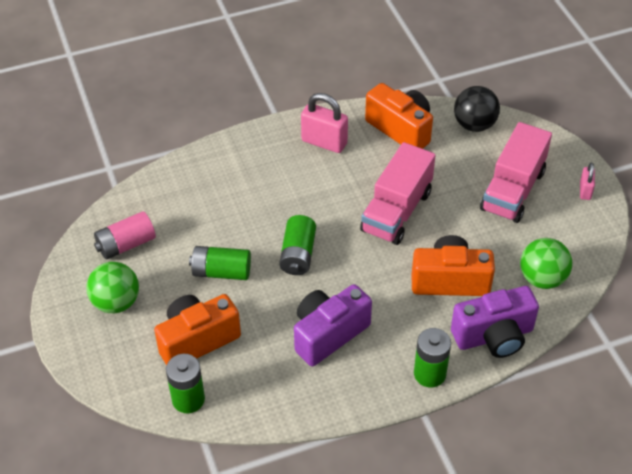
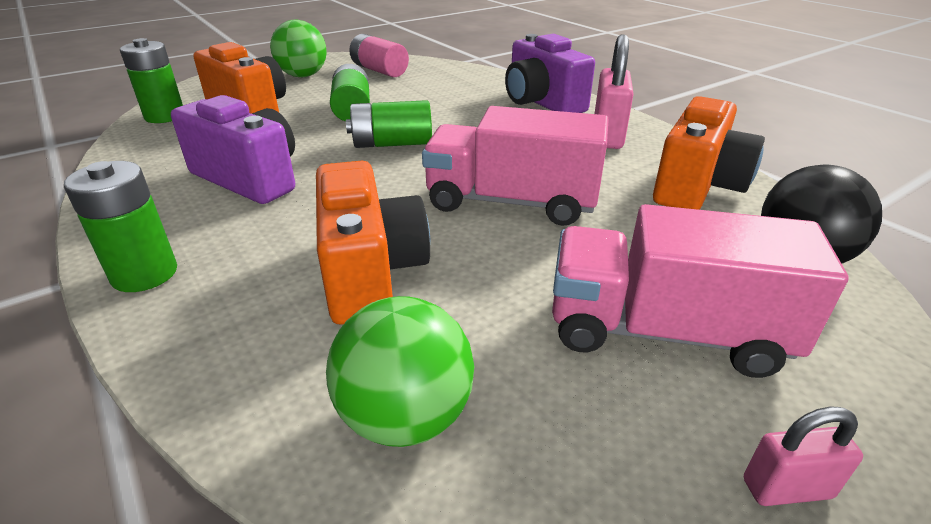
camera: 75 degrees right, 15 degrees down
purple camera [451,286,539,358] -> purple camera moved to [505,34,595,113]

